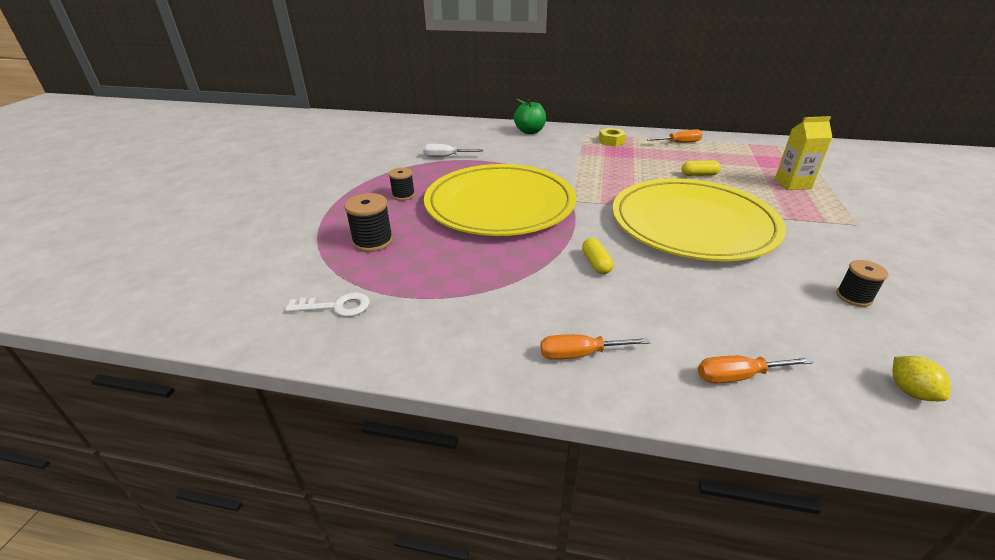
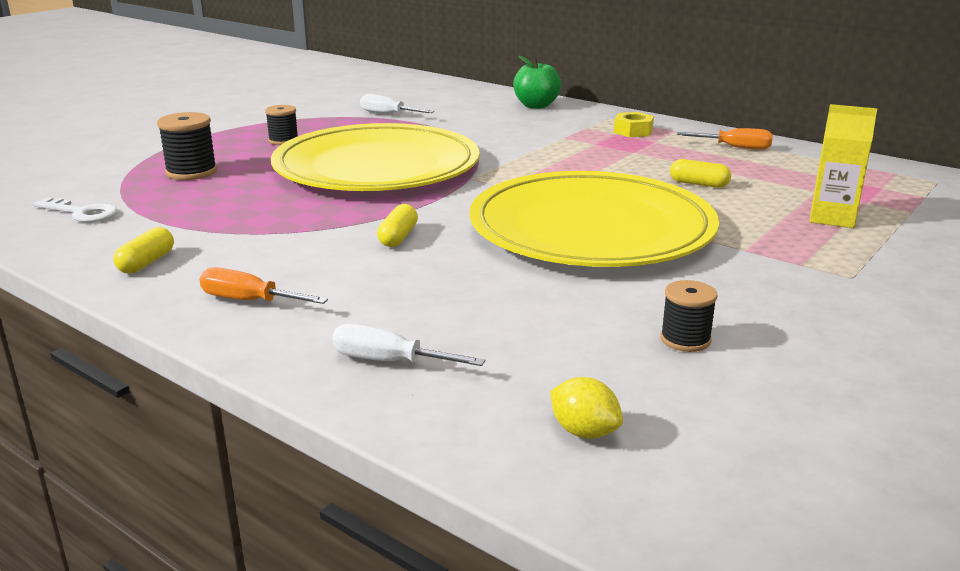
camera: 25 degrees right, 10 degrees down
orange screwdriver [698,356,813,384] -> white screwdriver [332,324,485,366]
yellow lemon [893,356,951,401] -> yellow lemon turned 60 degrees counterclockwise [550,377,623,439]
none -> yellow capsule [113,227,174,273]

